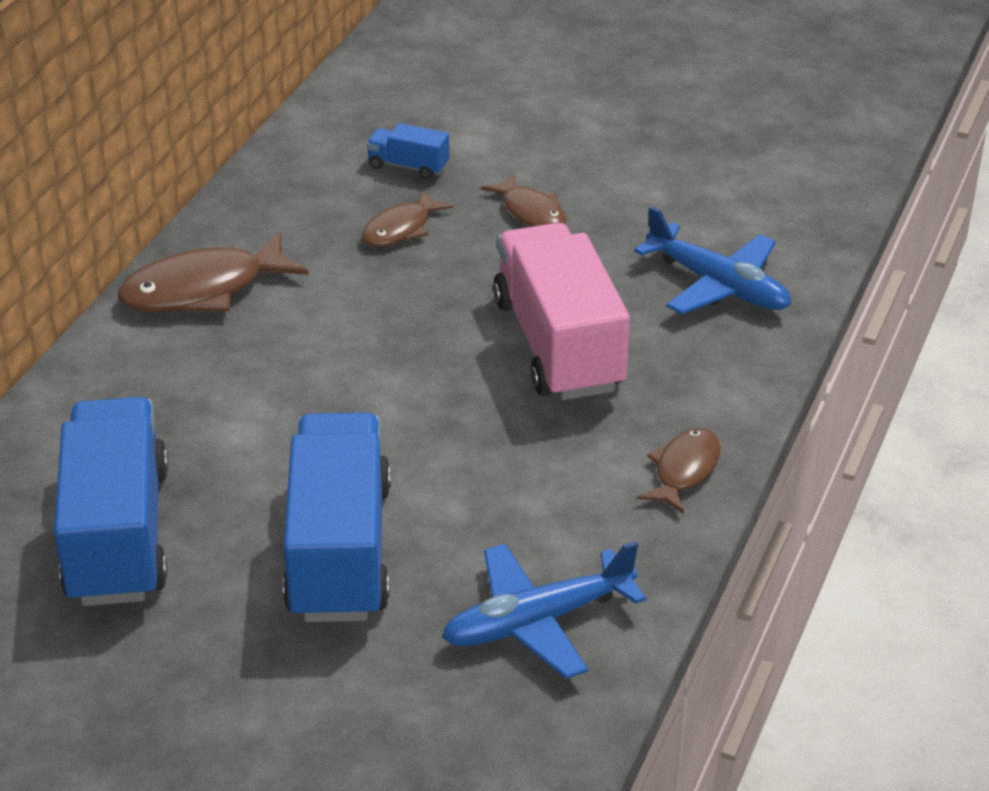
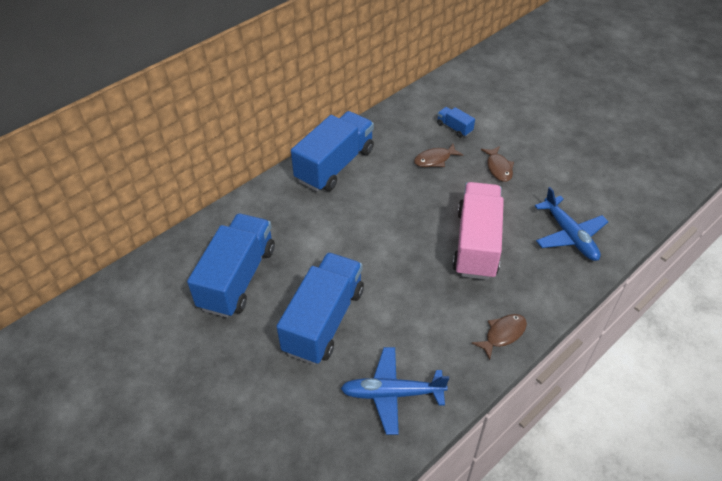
camera: 25 degrees right, 10 degrees up
brown fish [118,232,308,312] -> blue truck [291,111,374,192]

